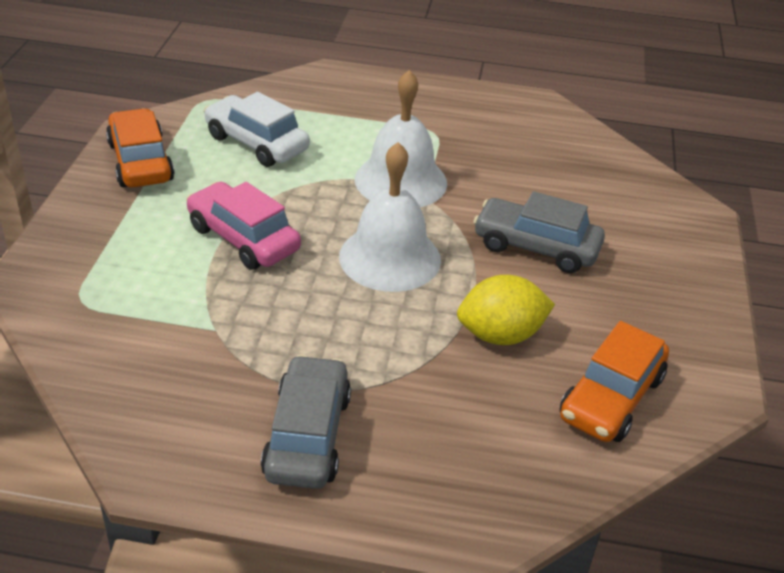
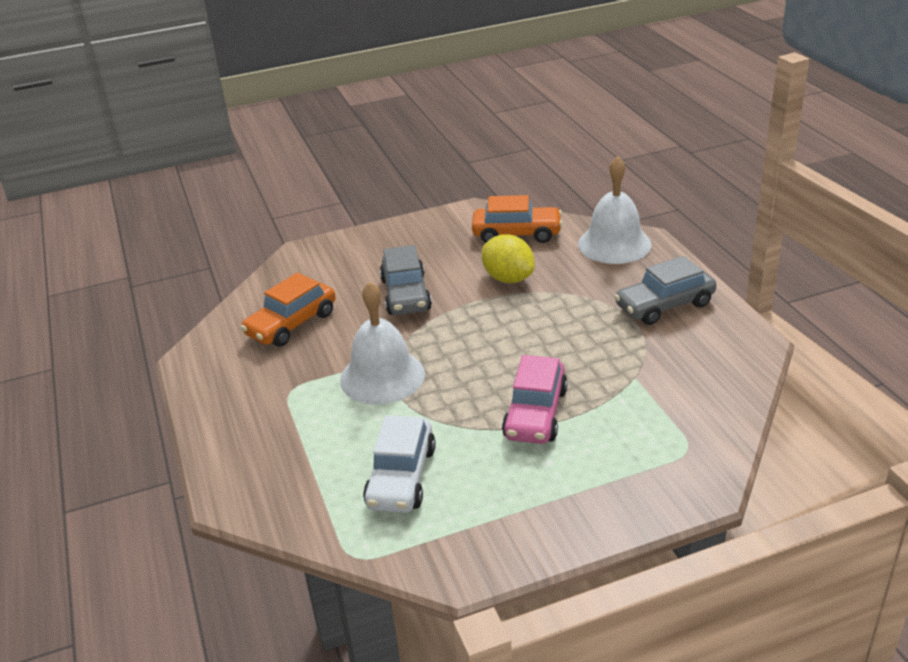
camera: 115 degrees left, 5 degrees down
orange car [106,108,175,187] -> orange car moved to [241,273,336,347]
white bell [339,142,441,292] -> white bell moved to [578,156,651,264]

